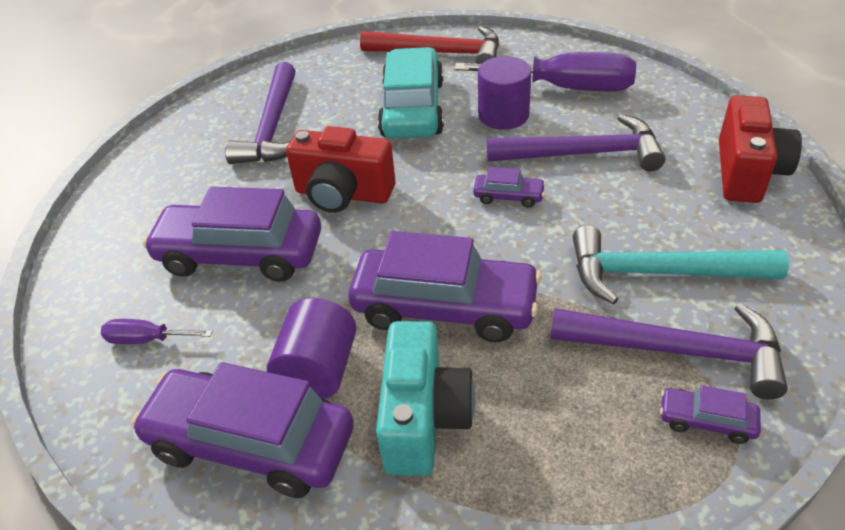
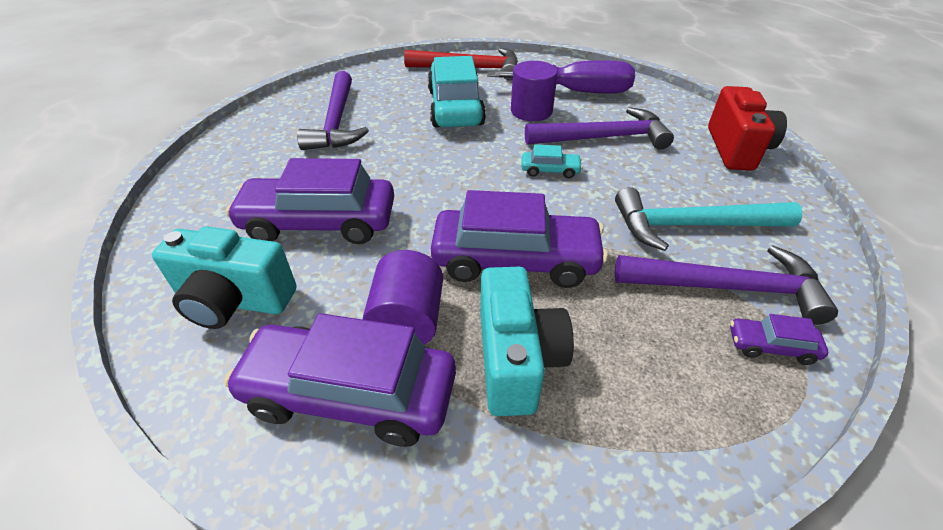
camera: 10 degrees left, 0 degrees up
purple screwdriver [101,319,213,344] -> turquoise camera [152,226,297,329]
red camera [286,126,396,213] -> none
purple car [473,167,546,208] -> turquoise car [522,144,583,178]

